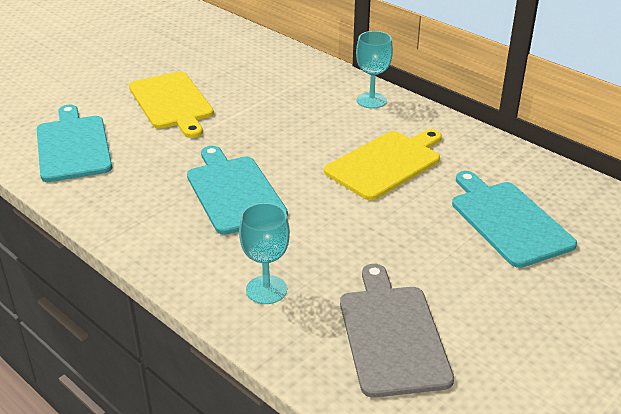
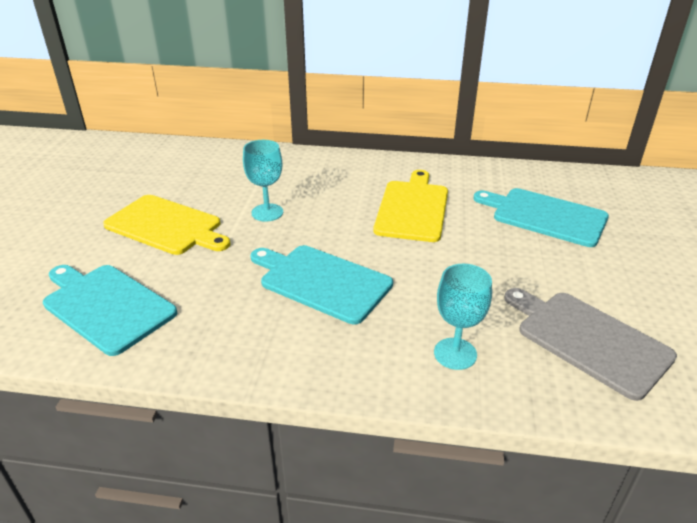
camera: 35 degrees left, 0 degrees up
turquoise goblet [356,31,393,109] -> turquoise goblet moved to [243,140,283,222]

